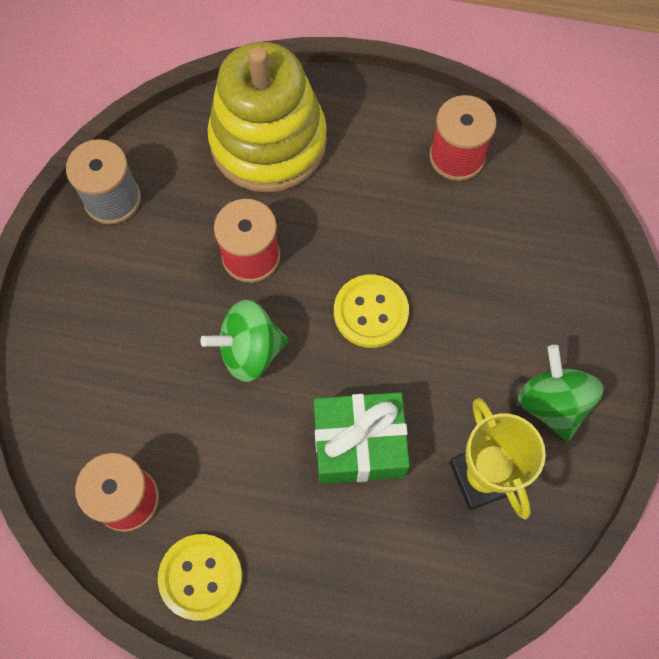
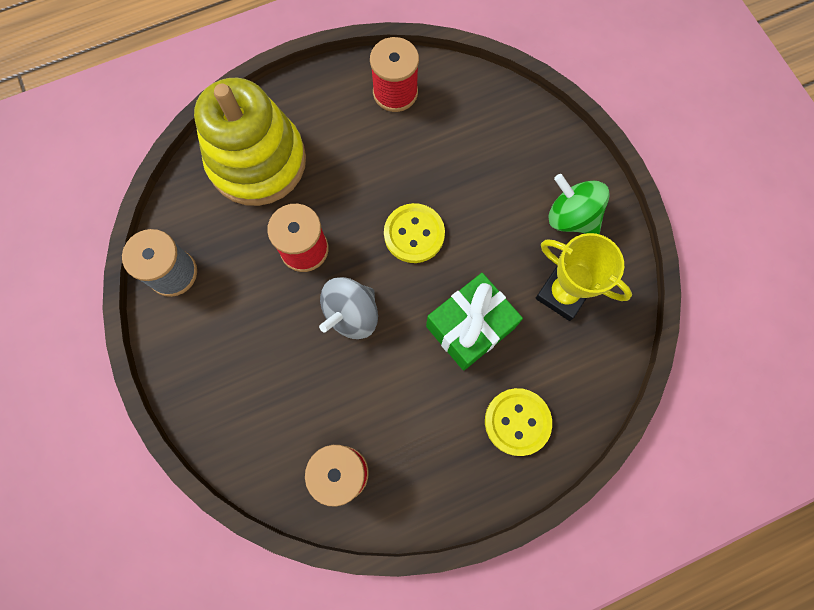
camera: 35 degrees left, 5 degrees up
yellow button [158,534,242,621] -> yellow button moved to [485,388,552,456]
green spinning top [200,300,289,382] -> grey spinning top [319,277,378,339]

